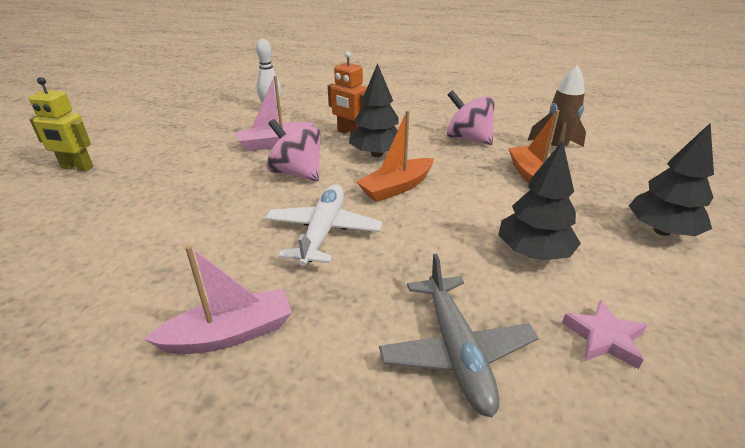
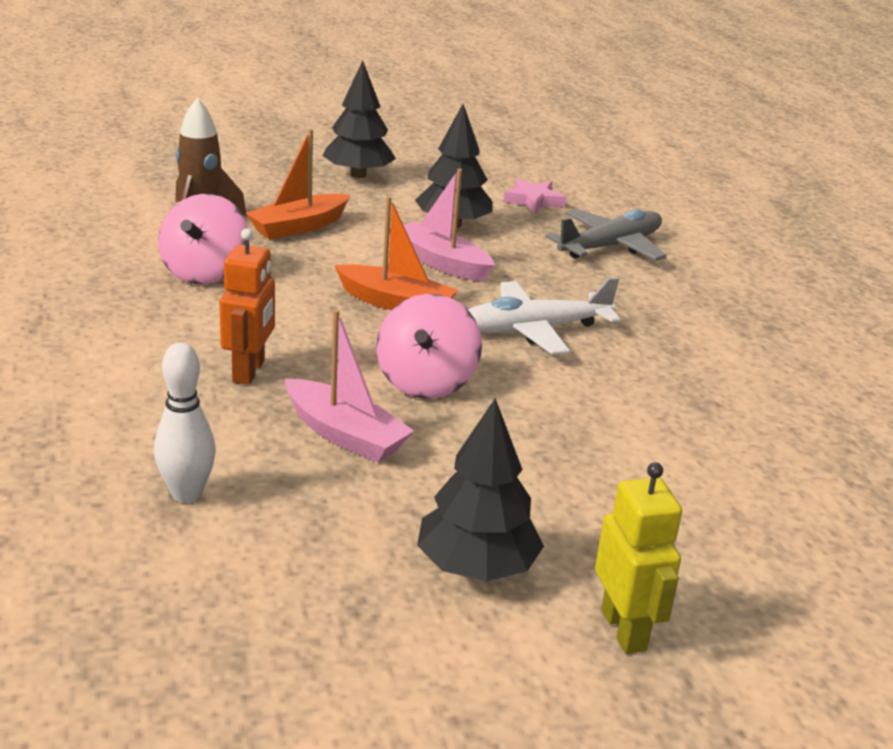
camera: 120 degrees left, 5 degrees down
pink boat [144,245,292,354] -> pink boat moved to [403,169,495,282]
black tree [349,63,399,157] -> black tree moved to [417,398,544,582]

